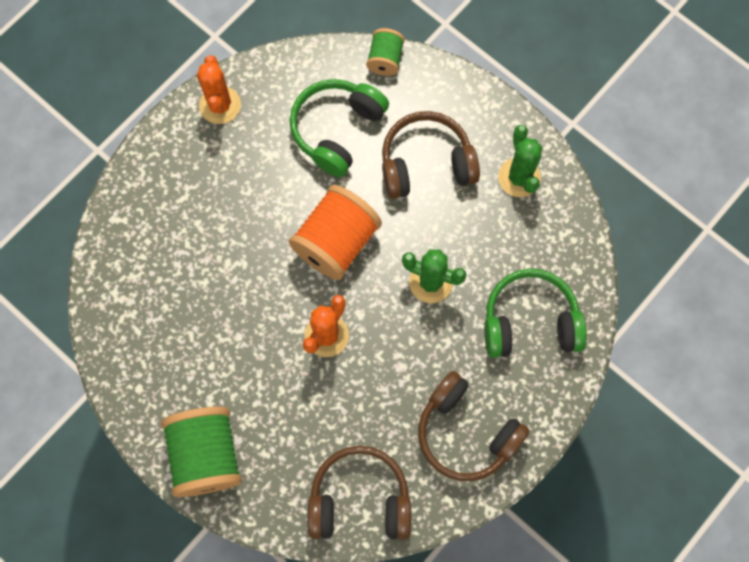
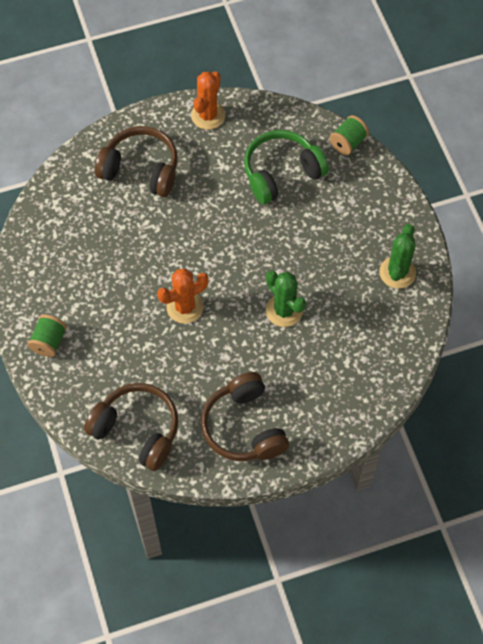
camera: 30 degrees right, 10 degrees down
green spool [161,406,242,497] -> green spool [27,315,67,357], size x0.53
orange spool [288,185,382,280] -> none
brown headphones [382,111,480,199] -> brown headphones moved to [95,126,178,197]
green headphones [484,269,587,358] -> none

